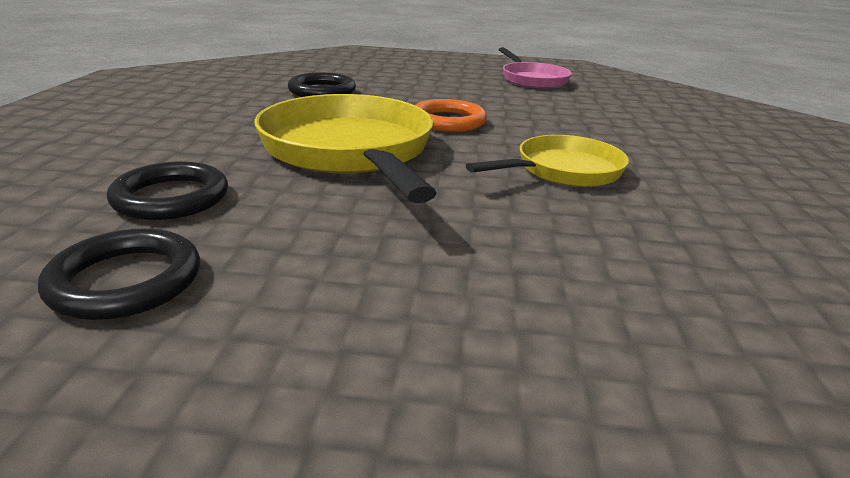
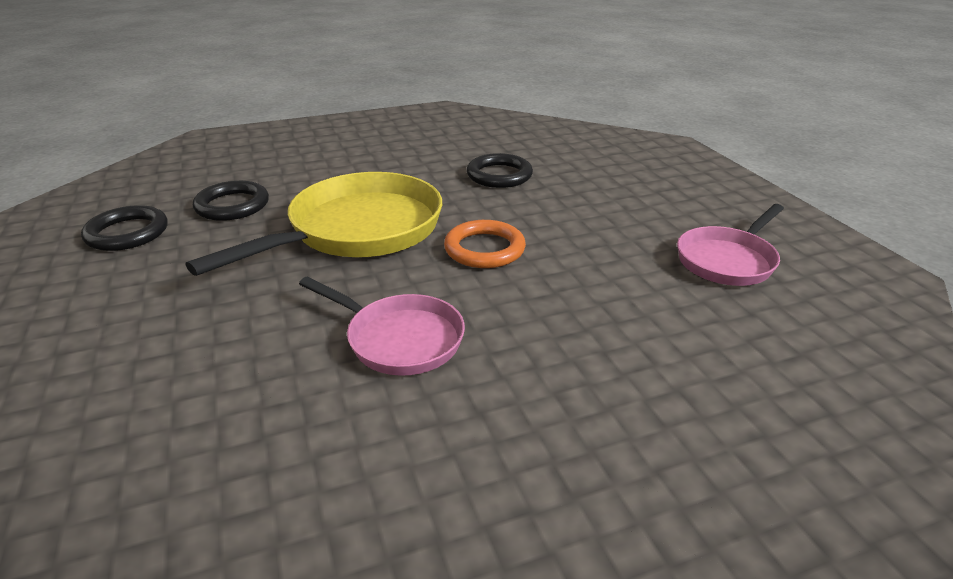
camera: 65 degrees right, 5 degrees up
yellow pan [466,135,629,187] -> pink pan [299,276,465,376]

